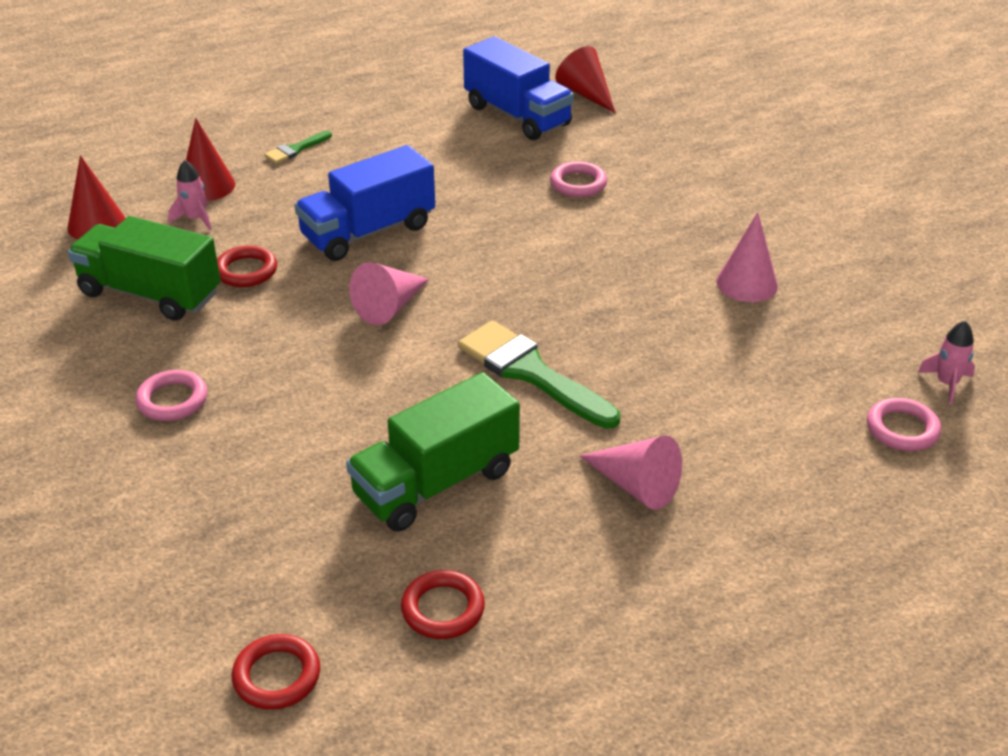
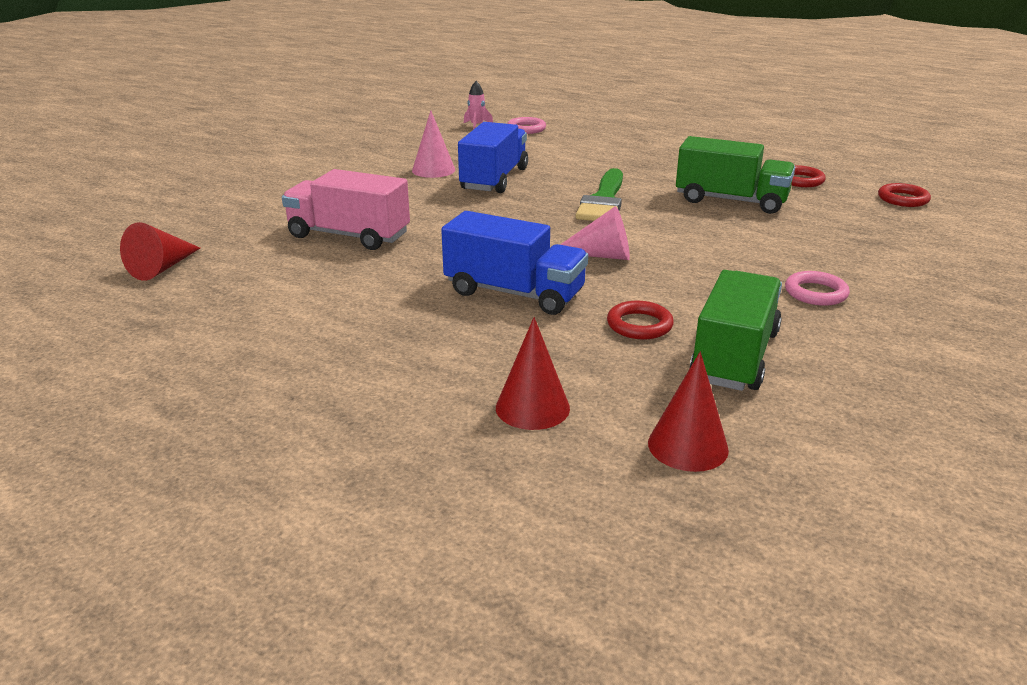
camera: 120 degrees left, 10 degrees down
green truck [68,216,221,321] -> green truck turned 150 degrees counterclockwise [690,270,782,391]
pink rocket [169,160,212,230] -> none
green brush [264,131,332,164] -> none
blue truck [463,36,574,140] -> blue truck moved to [458,122,528,193]
pink ring [550,161,607,197] -> pink truck [282,169,410,250]
pink cone [579,435,682,510] -> none

